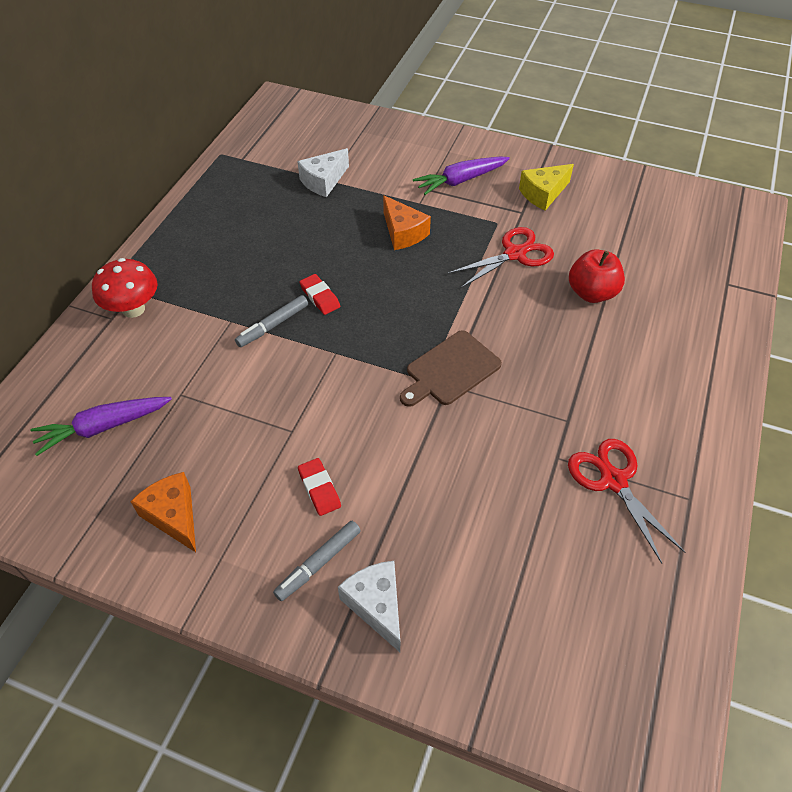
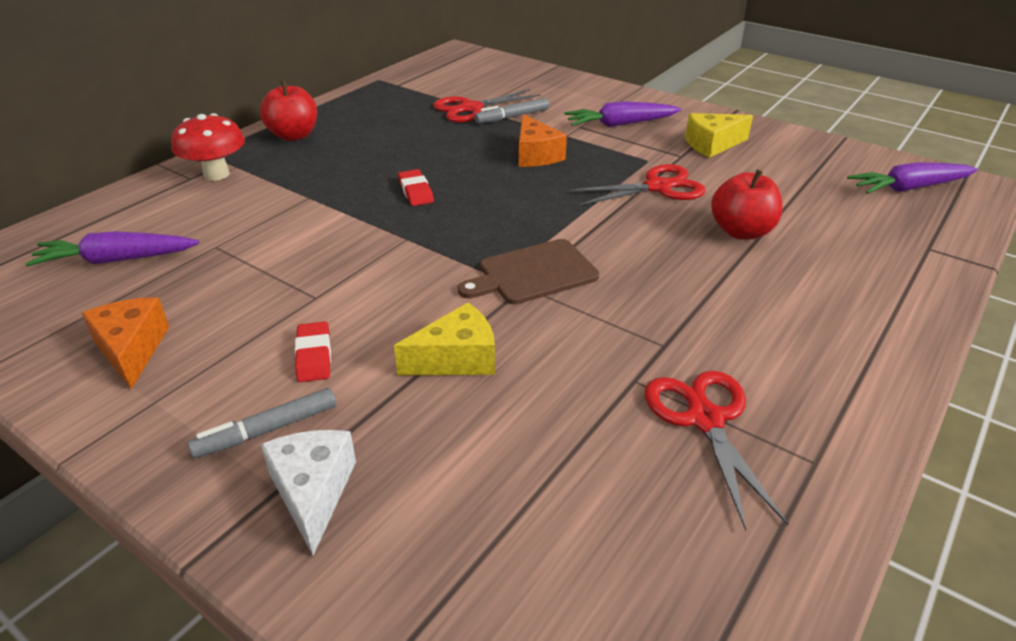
camera: 15 degrees right, 15 degrees down
grey marker [235,295,308,347] -> grey marker moved to [474,98,549,124]
white cheese [297,148,349,197] -> red scissors [433,89,541,123]
none -> red apple [260,81,317,141]
none -> yellow cheese [394,303,495,375]
none -> purple carrot [847,162,978,194]

